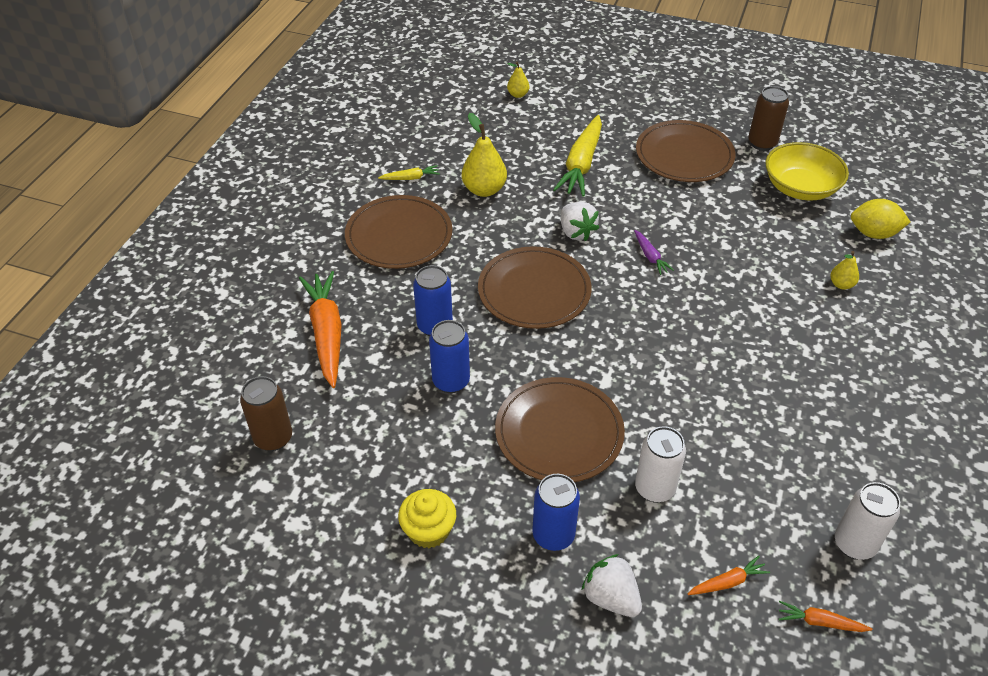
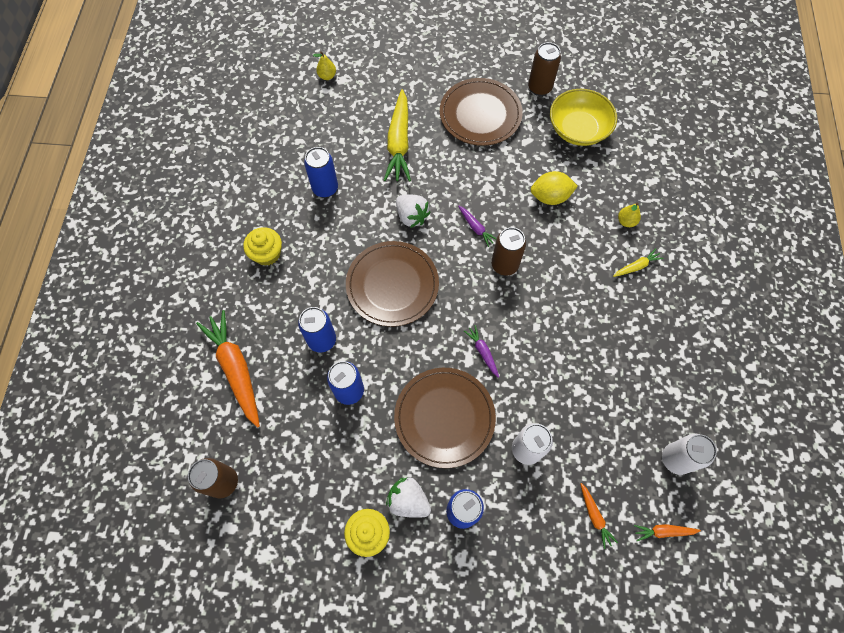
camera: 15 degrees left, 20 degrees up
brown plate [345,195,452,269] -> yellow cupcake [243,227,282,266]
yellow carrot [378,165,440,180] -> yellow carrot moved to [613,248,664,277]
yellow pear [462,113,507,197] -> blue can [304,147,338,198]
white strawberry [582,554,642,617] -> white strawberry moved to [386,477,431,518]
orange carrot [688,556,770,595] -> orange carrot turned 105 degrees clockwise [580,483,618,549]
yellow lemon [851,199,910,239] -> yellow lemon moved to [531,171,578,205]
none -> purple carrot [464,325,499,378]
none -> brown can [491,227,526,276]

